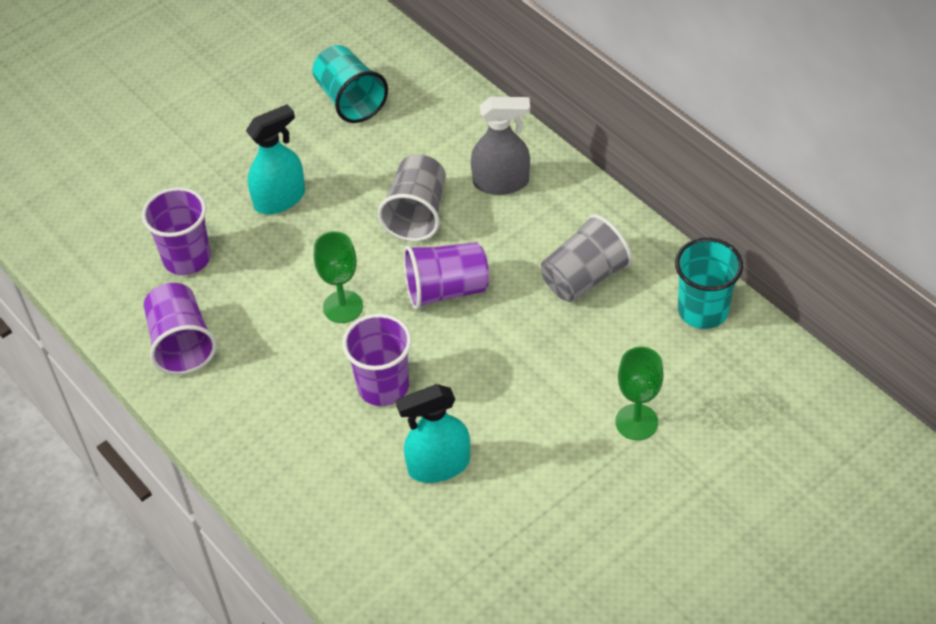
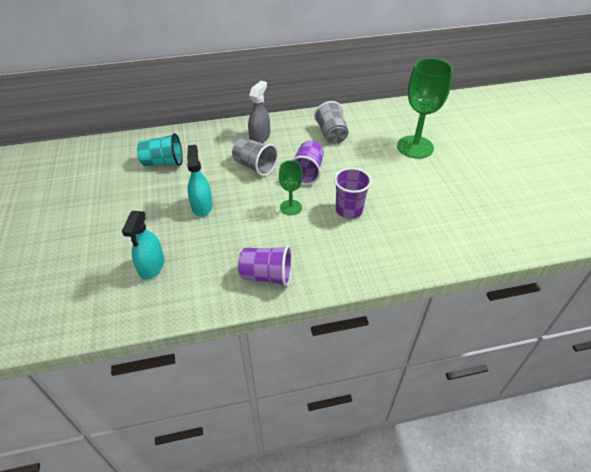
camera: 65 degrees left, 5 degrees down
purple cup [142,187,211,275] -> none
turquoise spray bottle [396,384,470,483] -> turquoise spray bottle moved to [122,211,164,280]
green goblet [615,347,664,440] -> green goblet [397,58,453,159], size x1.89
turquoise cup [675,238,743,329] -> none

